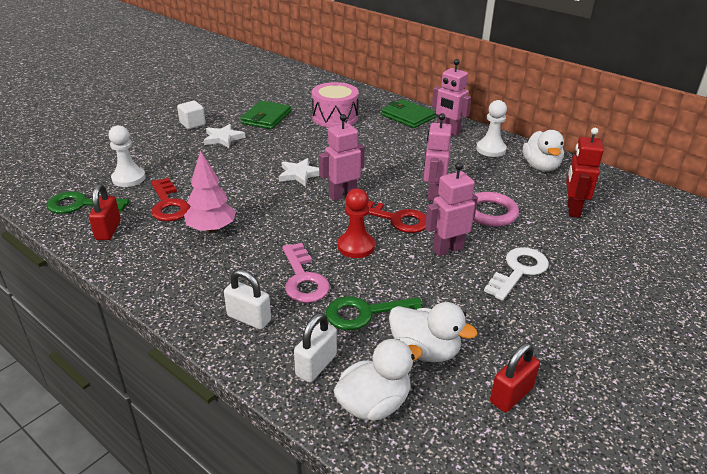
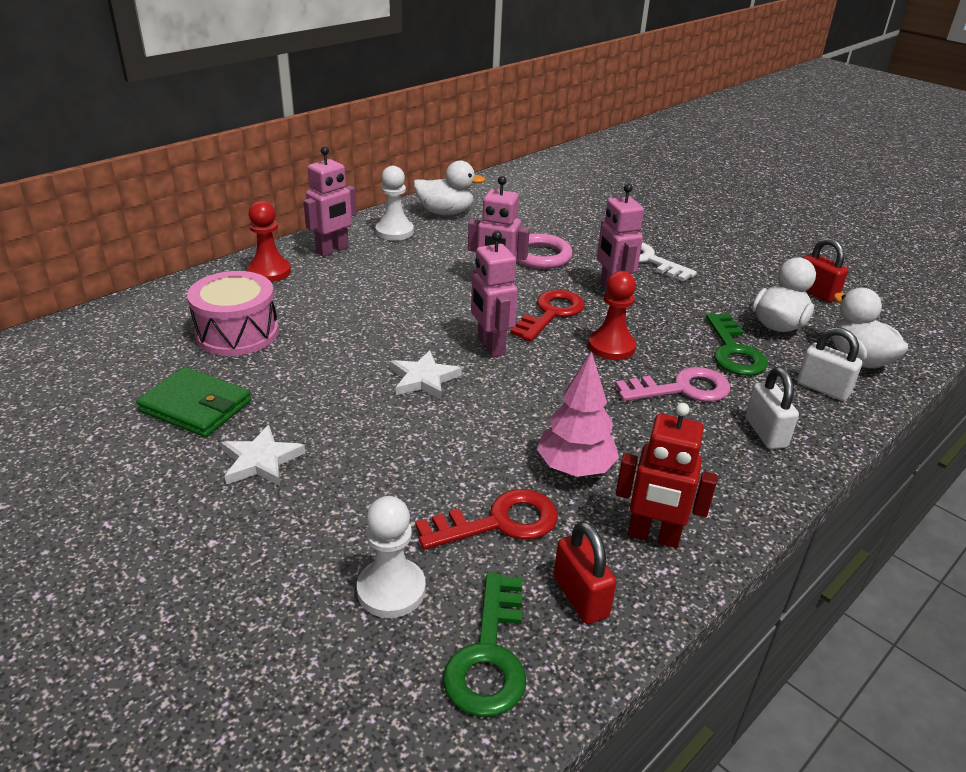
camera: 85 degrees left, 0 degrees up
red padlock [89,184,121,240] -> red padlock turned 60 degrees clockwise [554,521,617,624]
white cube [177,101,206,129] -> none
white padlock [224,269,271,330] -> white padlock turned 45 degrees counterclockwise [745,367,799,449]
green wallet [381,99,436,128] -> red pawn [247,201,291,282]
red robot [566,128,604,218] -> red robot moved to [616,403,717,548]

